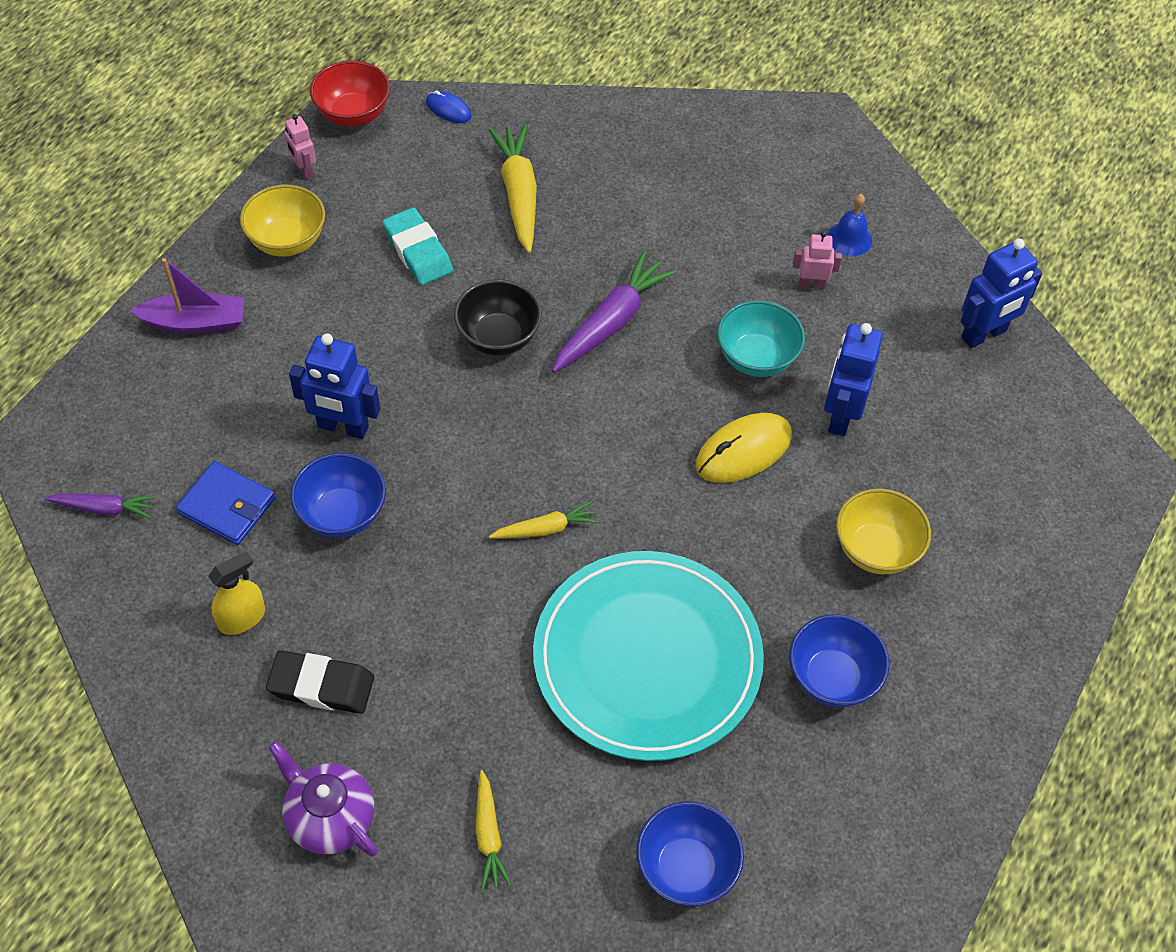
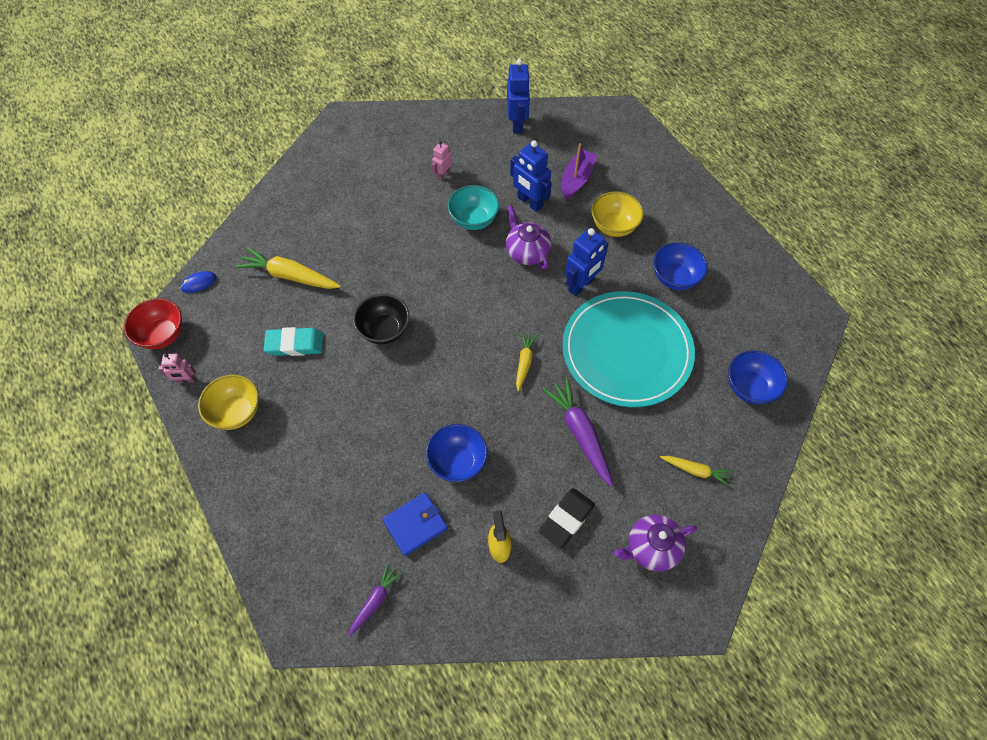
camera: 60 degrees left, 5 degrees up
purple boat [129,258,245,334] -> purple boat moved to [561,143,597,199]
blue robot [289,334,380,439] -> blue robot moved to [565,228,609,296]
purple carrot [552,252,676,372] -> purple carrot moved to [542,377,614,487]
yellow mouse [696,413,792,483] -> purple teapot [506,205,551,270]
blue bell [828,194,872,256] -> none

